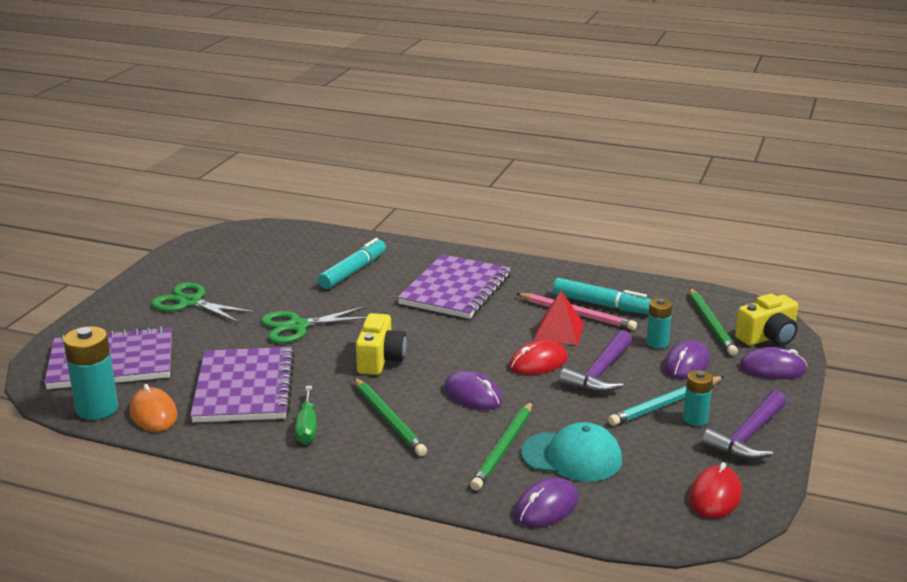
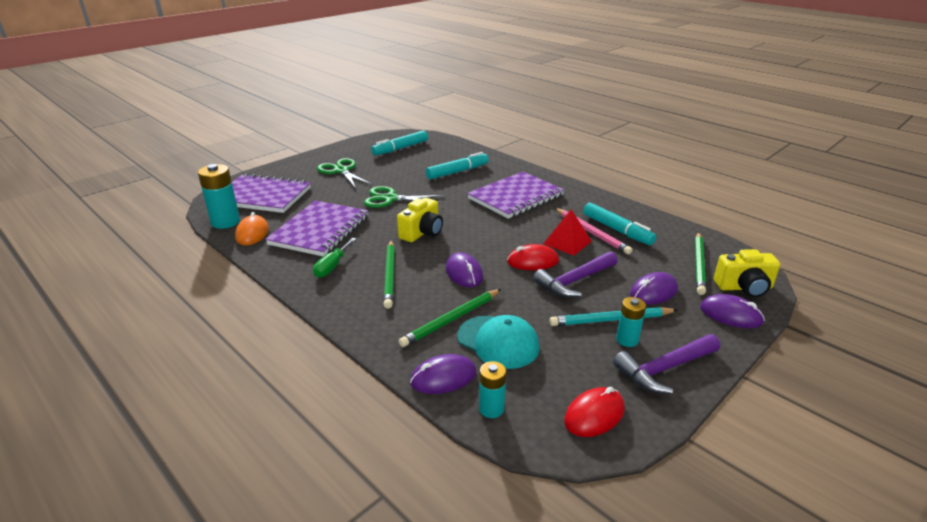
camera: 25 degrees right, 5 degrees up
turquoise battery [646,298,672,349] -> turquoise battery moved to [479,361,506,418]
none -> turquoise marker [371,131,428,155]

